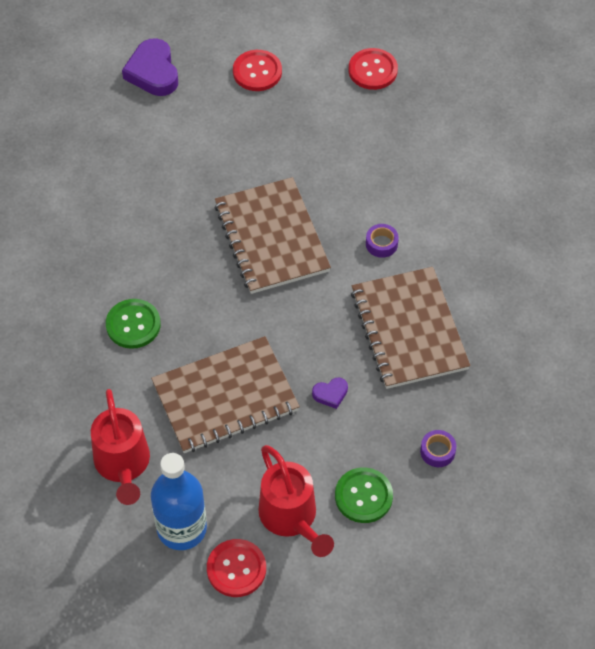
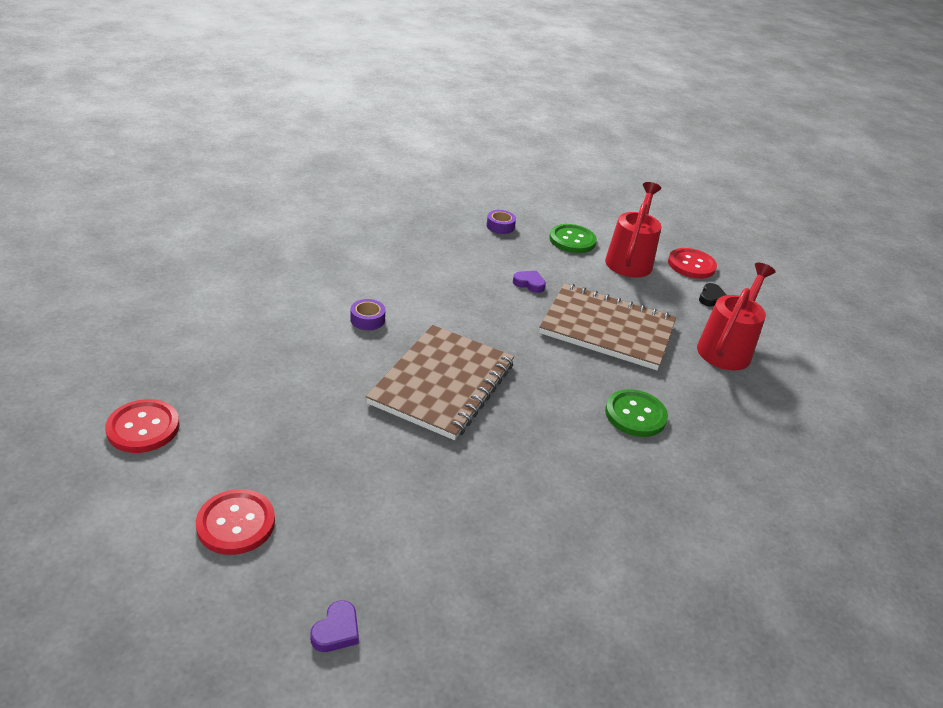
camera: 140 degrees left, 20 degrees down
purple heart [122,38,178,96] -> purple heart [310,600,359,652], size x0.50
blue bottle [151,453,207,550] -> black heart [699,283,727,306]
brown notebook [351,267,470,389] -> none

